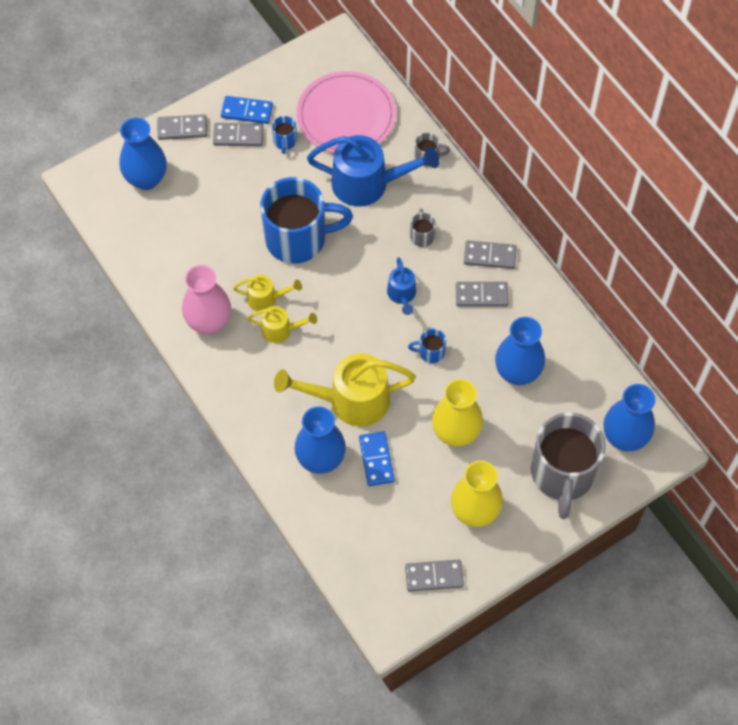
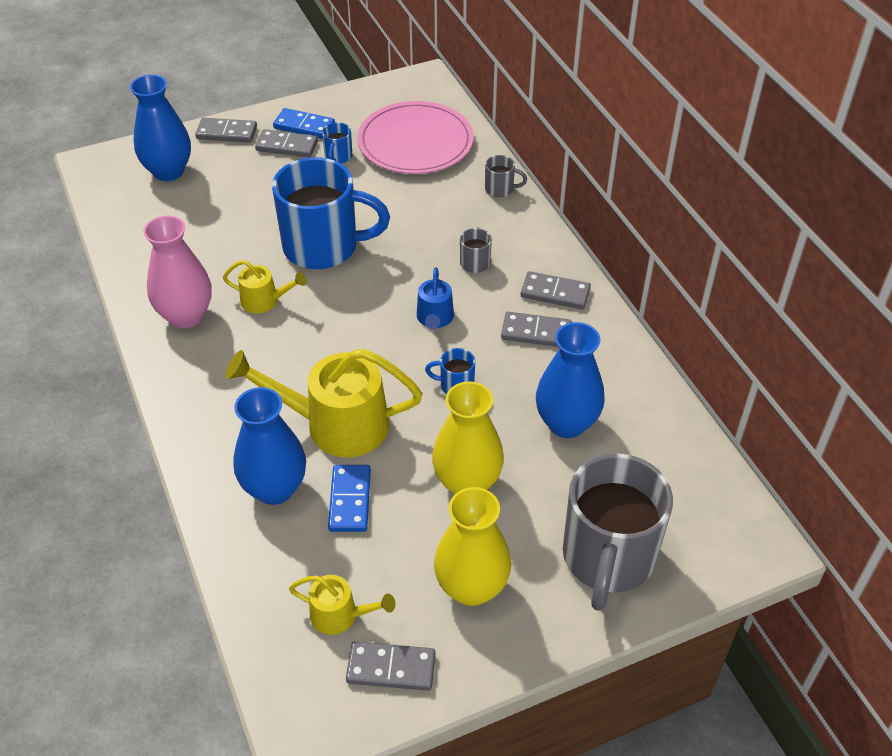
camera: 10 degrees right, 15 degrees down
yellow watering can [248,306,317,343] -> yellow watering can moved to [289,575,395,635]
blue watering can [307,135,439,207] -> none
blue vase [603,384,655,451] -> none

